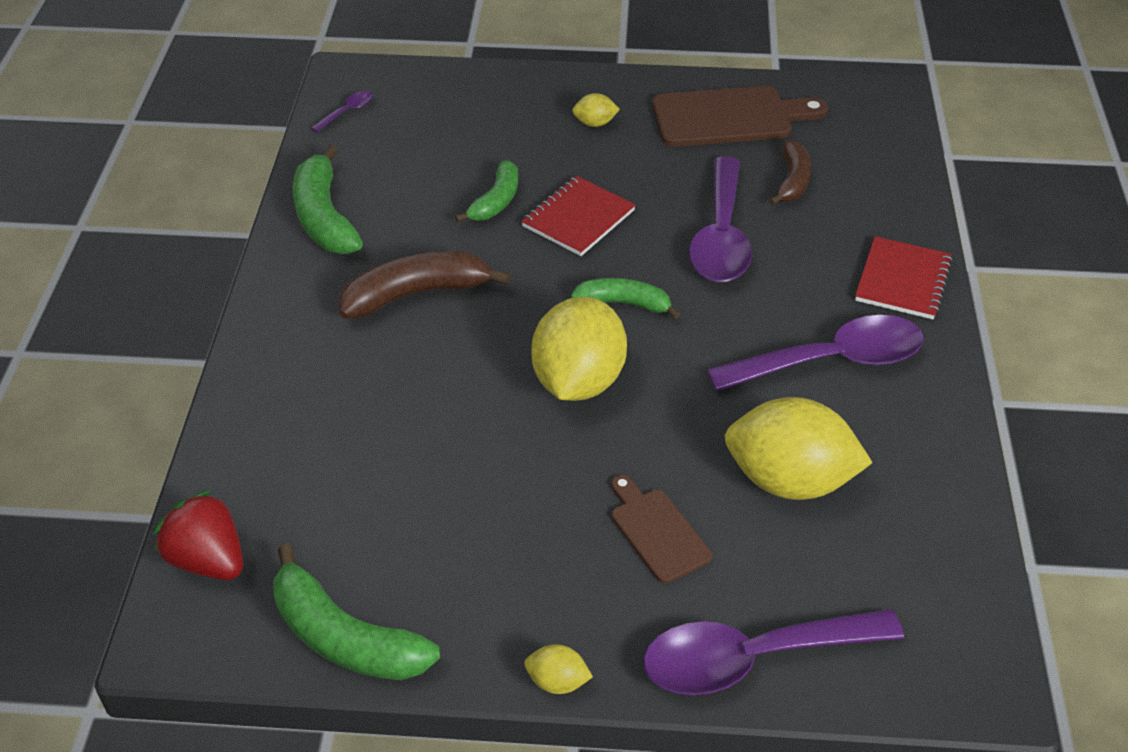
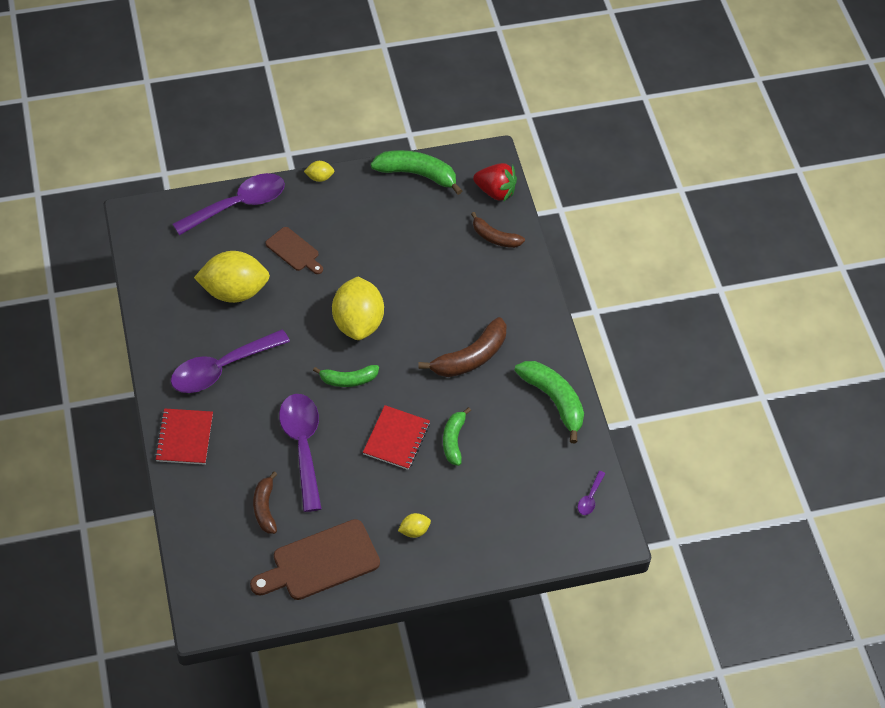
camera: 160 degrees right, 10 degrees up
none -> brown banana [471,212,525,248]

